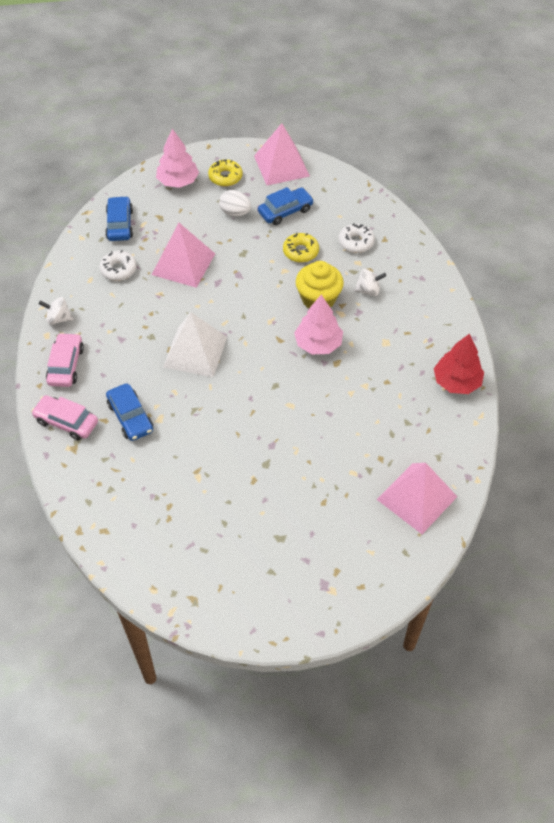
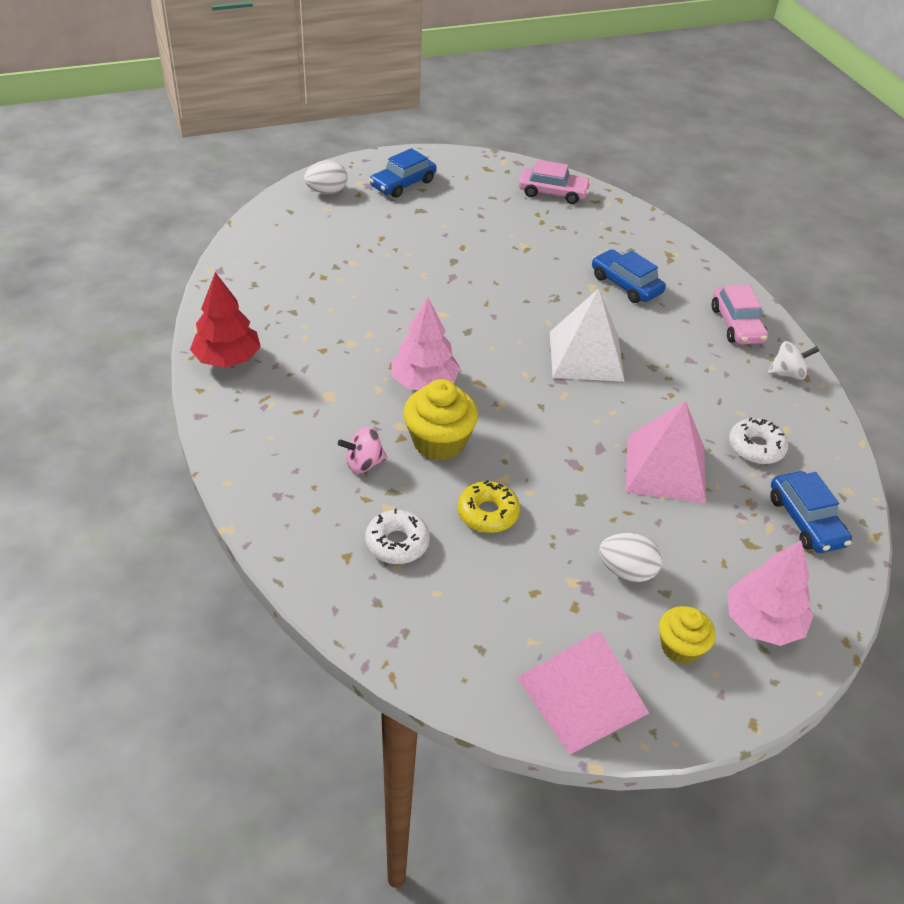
camera: 165 degrees right, 10 degrees down
pink car [31,395,98,440] -> pink car moved to [519,160,591,204]
yellow donut [208,159,243,187] -> yellow cupcake [659,606,716,664]
blue car [258,187,314,225] -> blue car moved to [369,148,437,198]
white spinning top [354,269,386,296] -> pink spinning top [338,427,387,473]
pink pyramid [377,463,457,534] -> none
none -> white egg [304,160,348,194]

